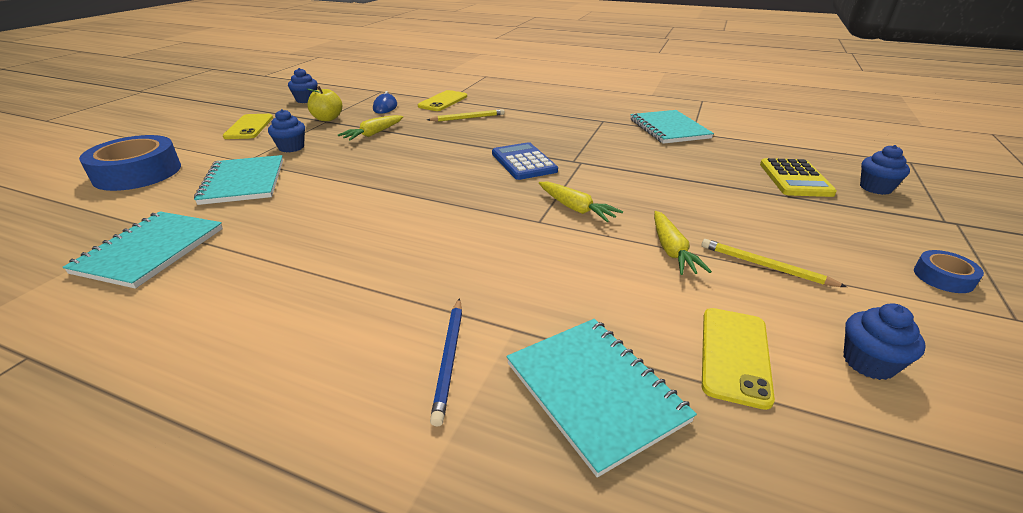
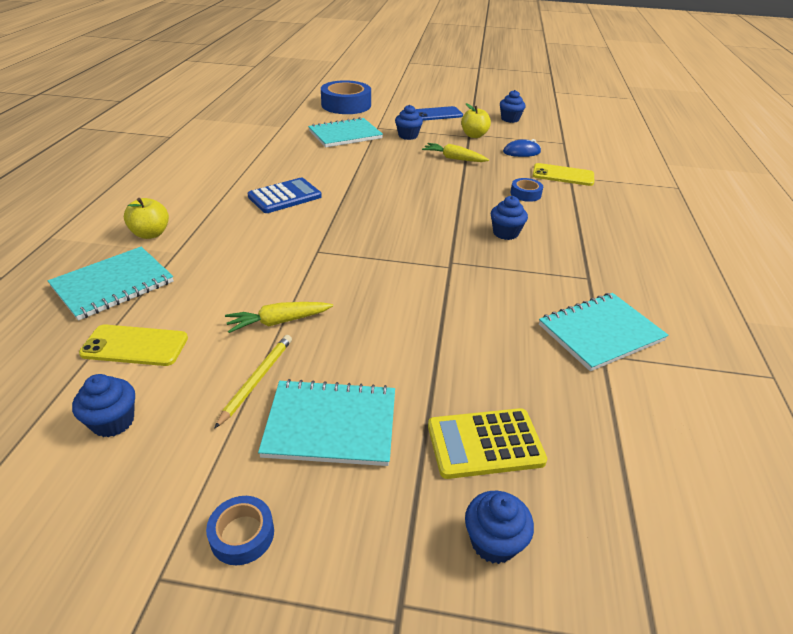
camera: 75 degrees right, 5 degrees up
turquoise notebook [62,211,223,289] -> turquoise notebook moved to [258,379,395,466]
yellow phone [223,114,273,139] -> blue phone [415,106,463,121]
yellow pencil [427,109,505,122] -> blue tape [510,178,543,202]
blue pencil [430,298,462,426] -> yellow apple [124,198,169,239]
blue calculator [492,142,558,180] -> blue calculator moved to [247,178,322,213]
yellow carrot [539,182,623,222] -> none
none -> blue cupcake [490,196,528,240]

